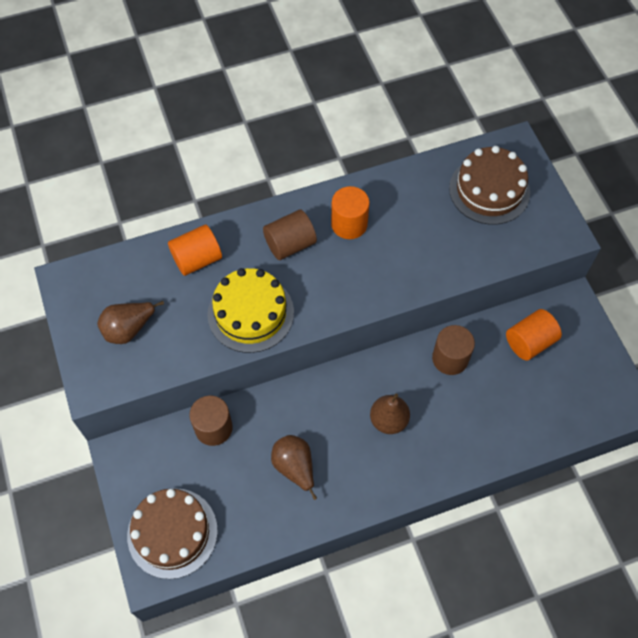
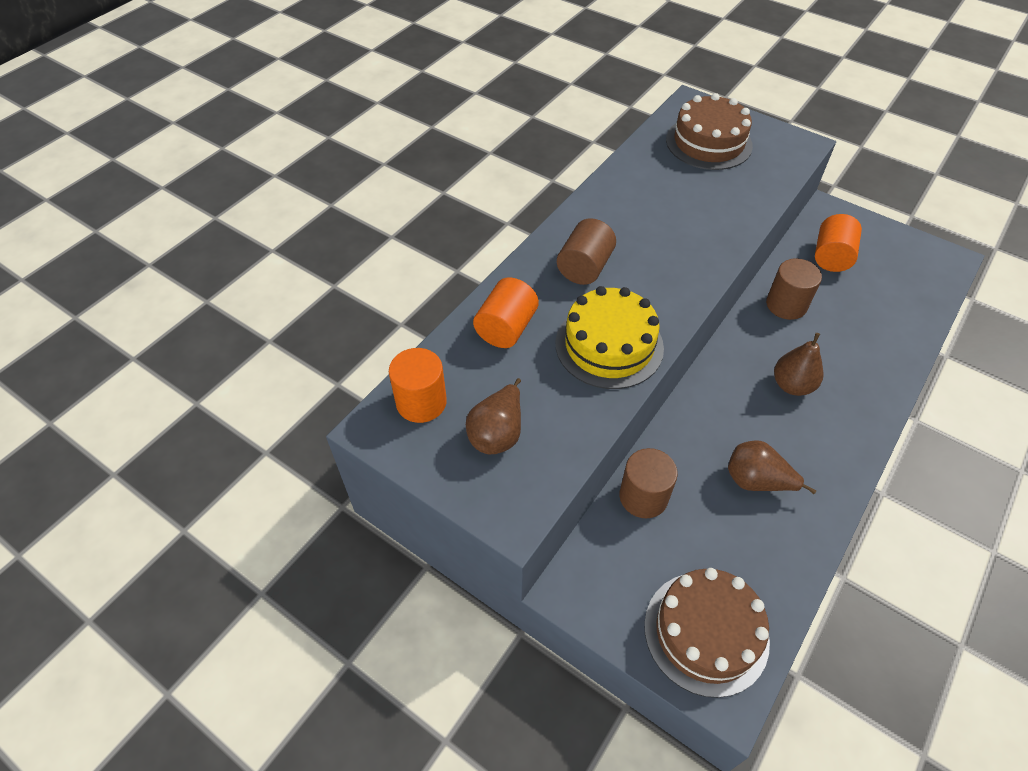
camera: 35 degrees left, 10 degrees down
orange cylinder [331,186,370,239] -> orange cylinder moved to [389,348,447,423]

